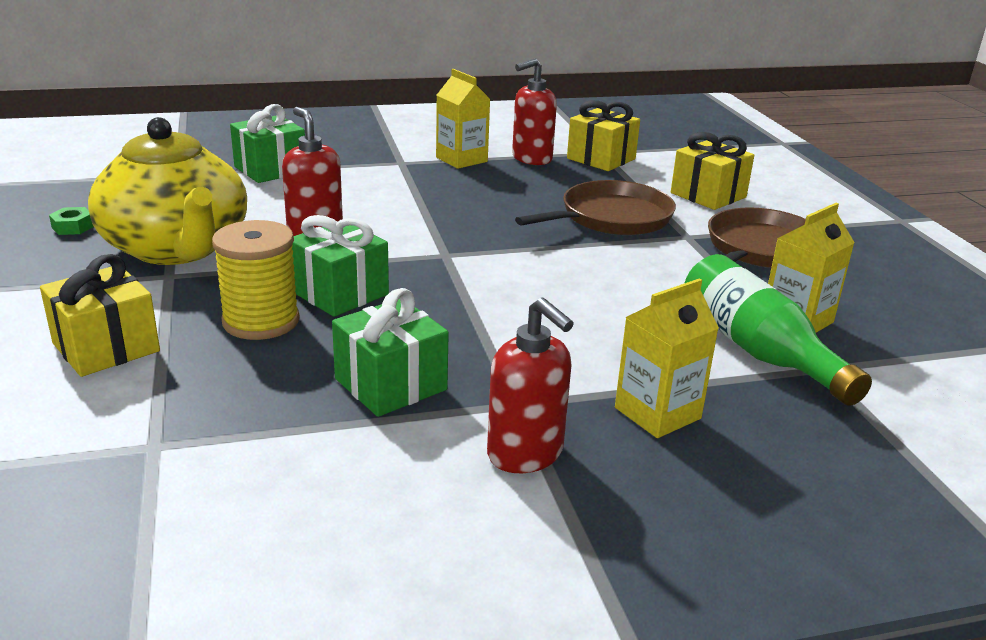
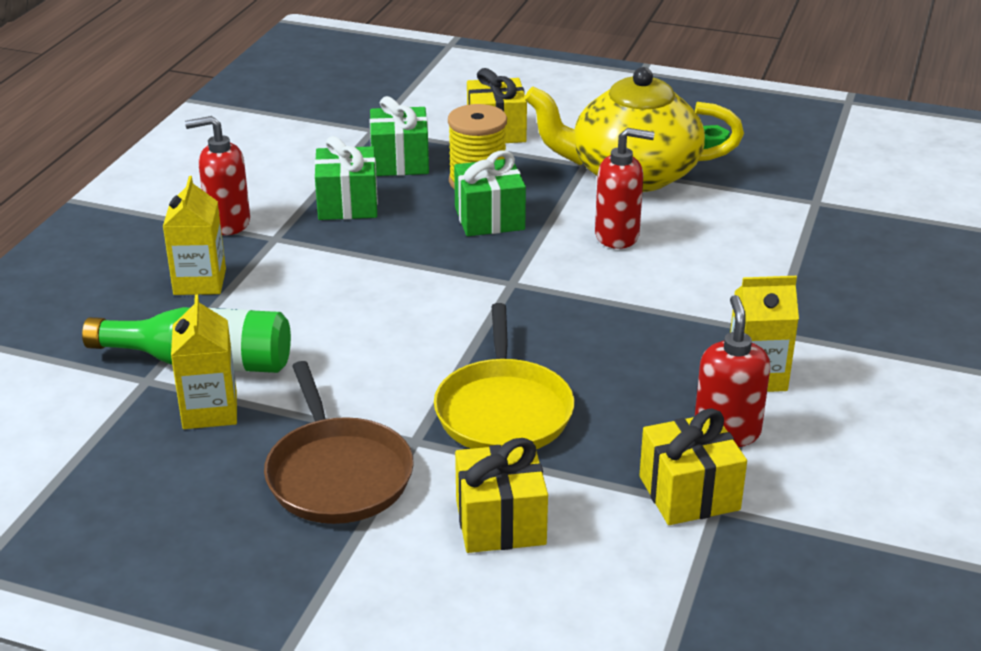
camera: 125 degrees right, 5 degrees up
green gift [230,104,305,183] -> green gift moved to [370,96,429,176]
brown pan [515,180,676,235] -> yellow pan [434,303,574,449]

